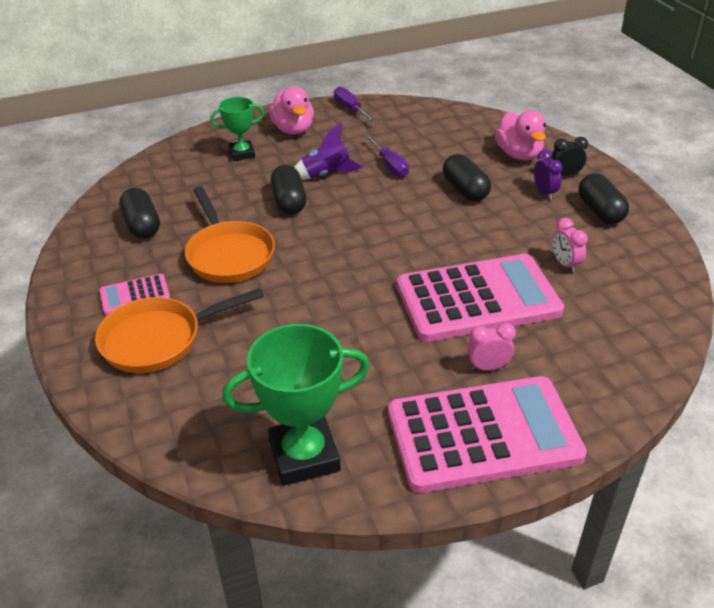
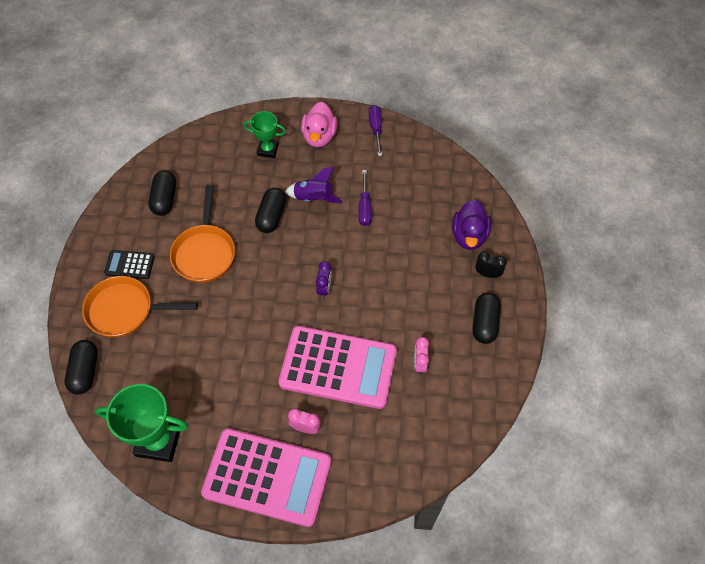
camera: 25 degrees right, 20 degrees up
pink calculator [99,274,170,316] -> black calculator [104,250,155,279]
black capsule [443,154,491,201] -> black capsule moved to [65,340,98,395]
pink duck [495,110,546,160] -> purple duck [452,200,491,250]
purple clock [534,150,563,200] -> purple clock moved to [316,261,332,298]

